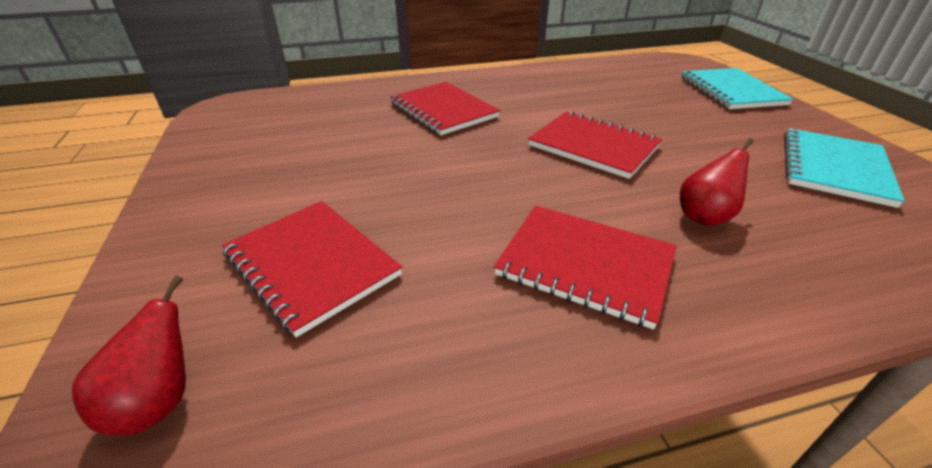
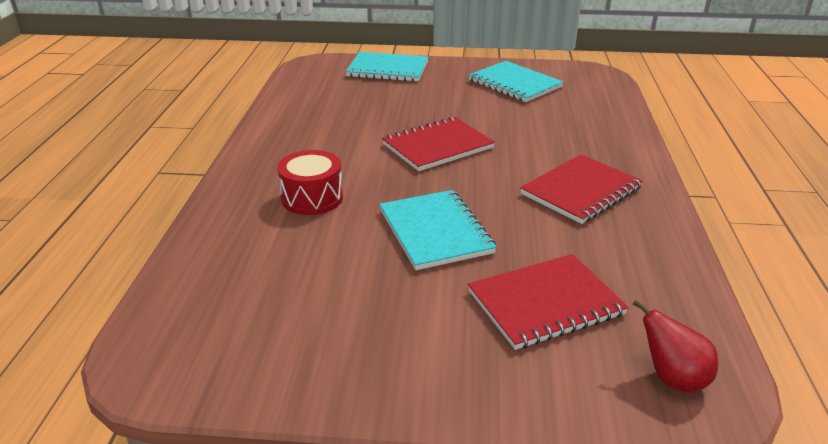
camera: 70 degrees left, 5 degrees down
red notebook [390,82,500,135] -> red drum [277,150,343,215]
red pear [680,138,754,226] -> none
none -> turquoise notebook [379,190,497,270]

